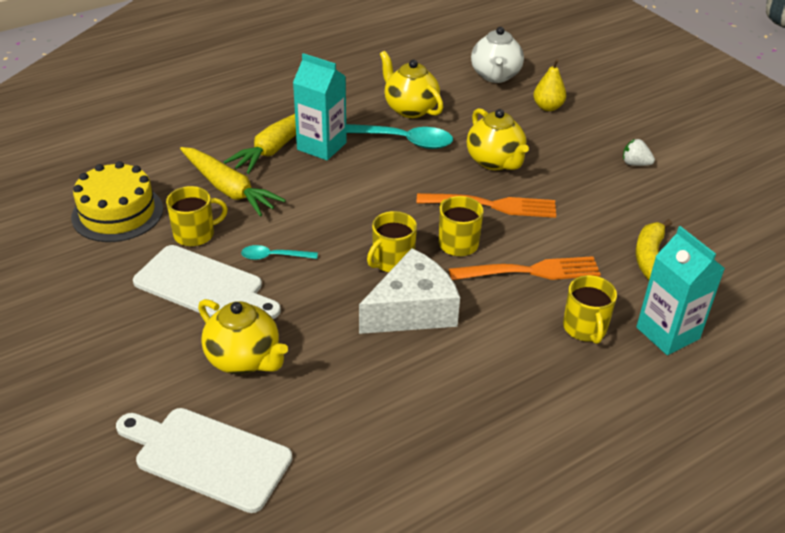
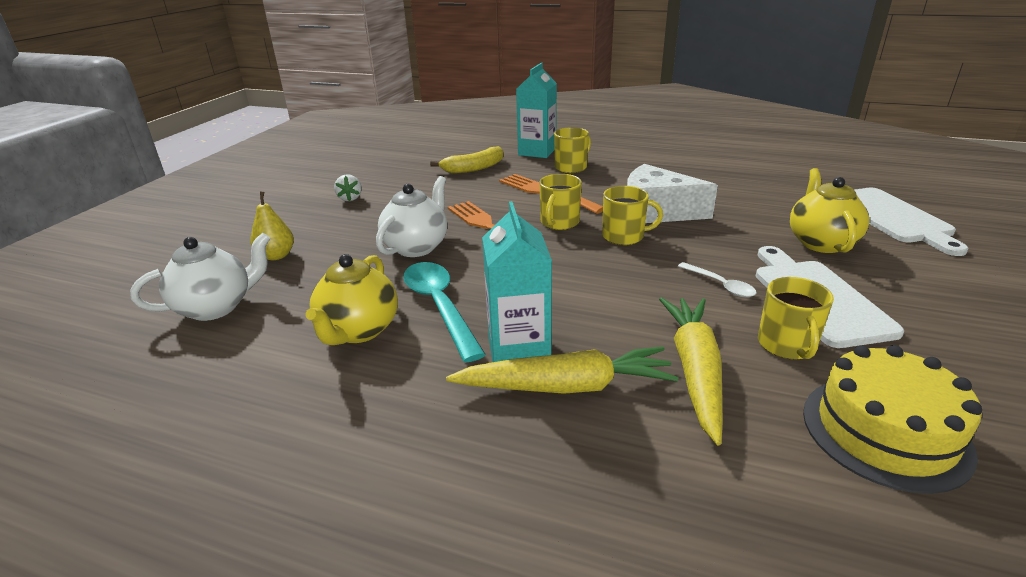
camera: 125 degrees left, 10 degrees down
yellow mug [166,186,228,246] -> yellow mug turned 120 degrees counterclockwise [758,277,834,360]
turquoise spoon [241,245,318,260] -> white spoon [678,262,756,297]
yellow teapot [467,108,529,170] -> white teapot [376,176,447,257]

